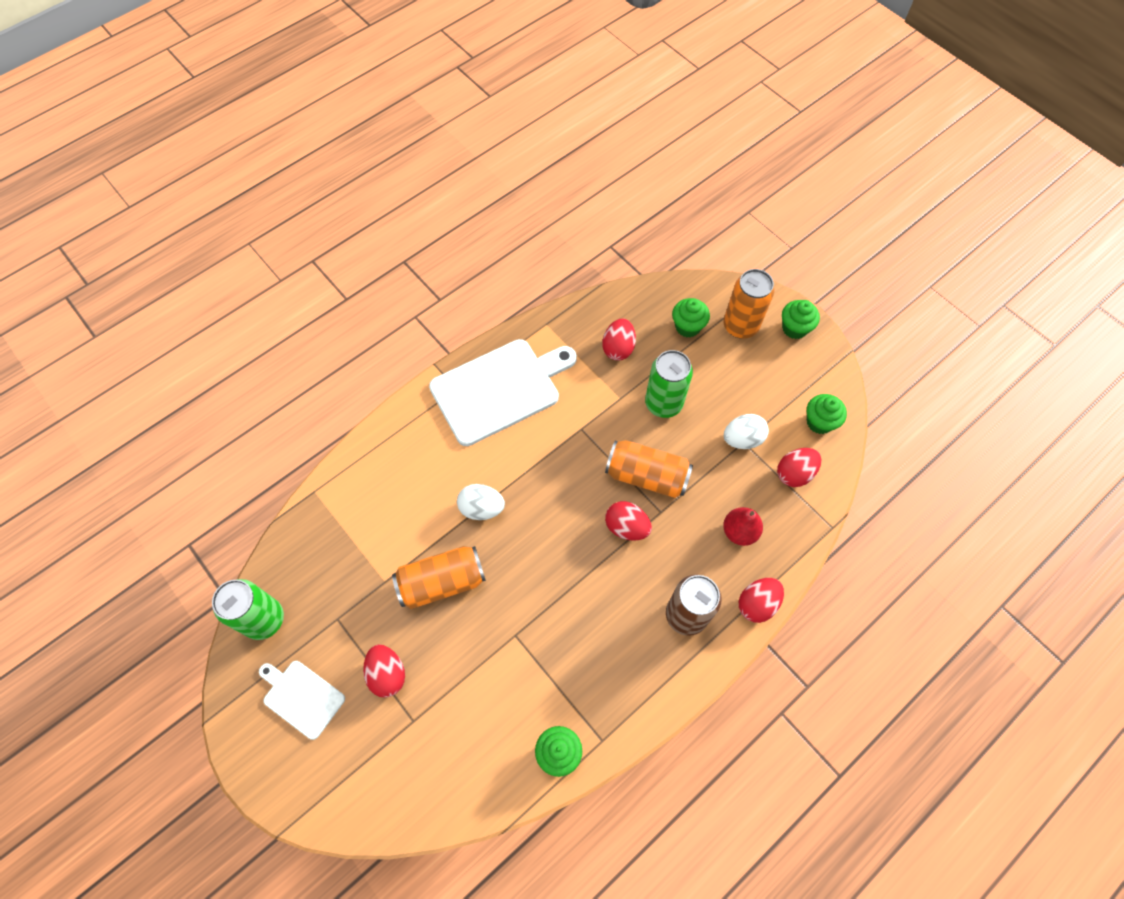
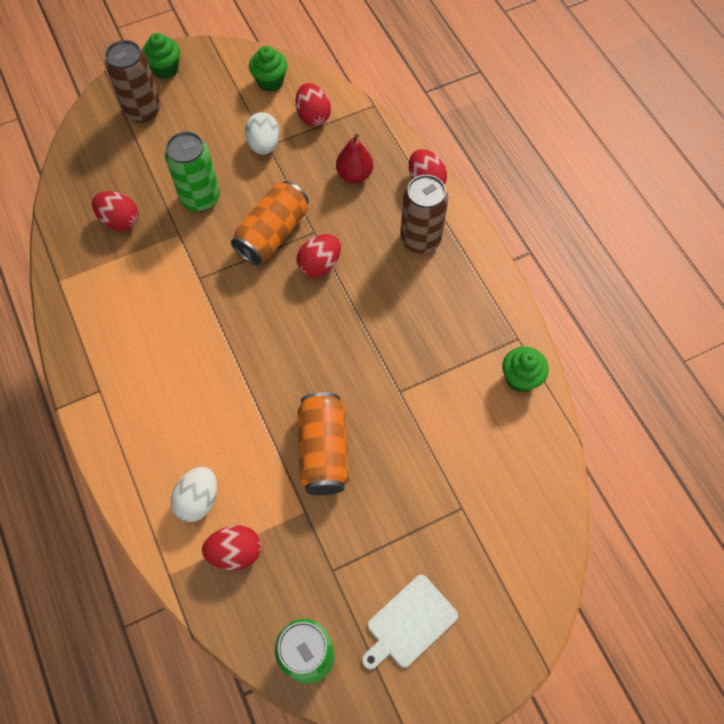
camera: 75 degrees left, 0 degrees up
red egg [363,644,405,698] -> red egg moved to [202,525,261,570]
white cutting board [429,339,577,446] -> none
white egg [457,484,505,520] -> white egg moved to [171,467,217,522]
green cupcake [672,298,710,337] -> none
orange can [724,269,774,339] -> brown can [105,40,161,122]

